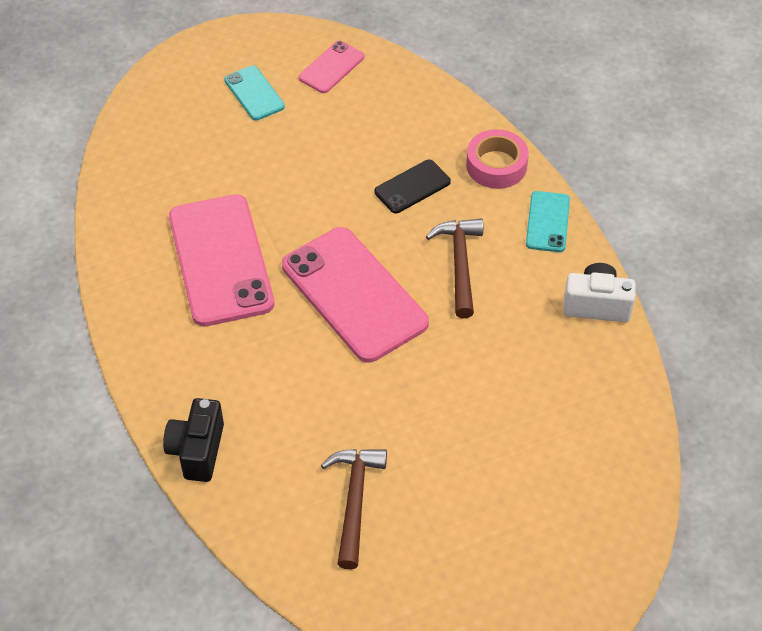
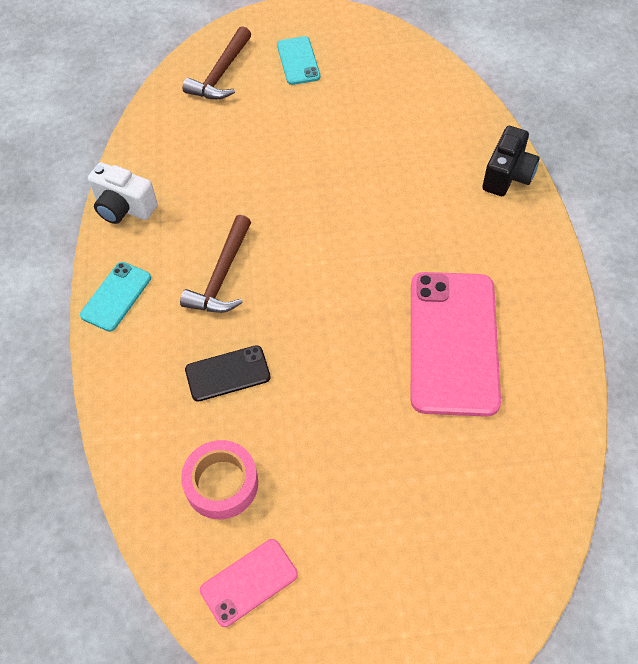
camera: 160 degrees left, 5 degrees up
turquoise phone [224,66,285,121] -> turquoise phone moved to [277,36,320,85]
pink phone [282,227,429,363] -> none
brown hammer [321,449,387,570] -> brown hammer moved to [183,26,251,99]
pink tape [466,129,529,189] -> pink tape moved to [181,440,258,519]

